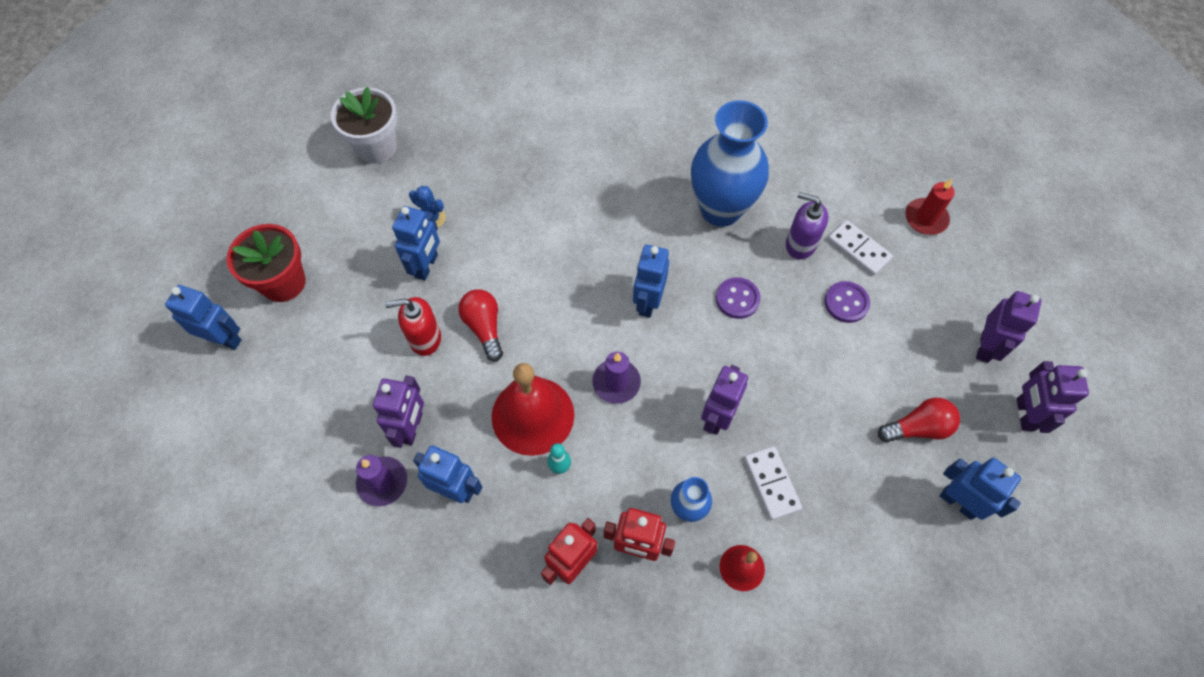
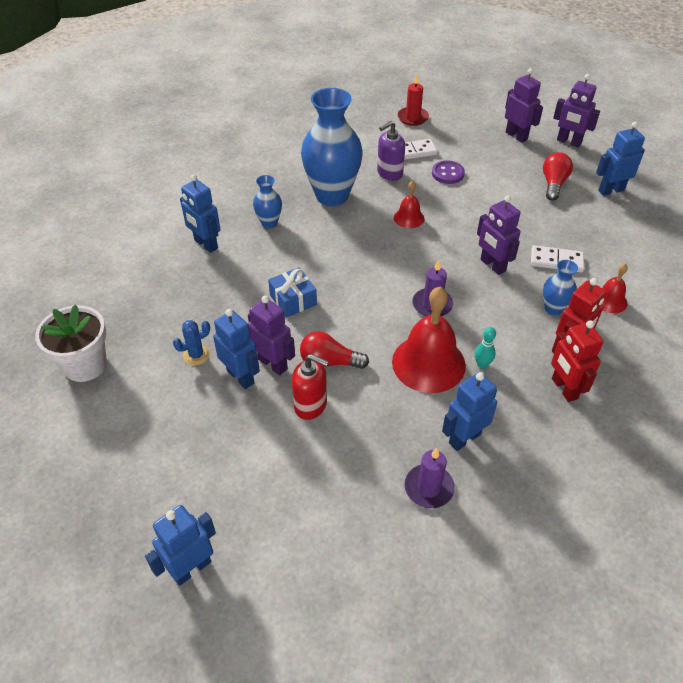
camera: 60 degrees left, 15 degrees down
red flower pot [227,224,306,302] -> none
purple robot [373,376,424,448] -> purple robot moved to [248,296,295,375]
red soap dispenser [385,297,441,356] -> red soap dispenser turned 90 degrees counterclockwise [292,354,329,420]
blue robot [633,245,669,318] -> blue robot moved to [180,174,220,253]
purple button [716,277,761,319] -> red bell [394,181,425,228]
none -> blue vase [253,175,282,228]
none -> blue gift [268,267,317,318]

